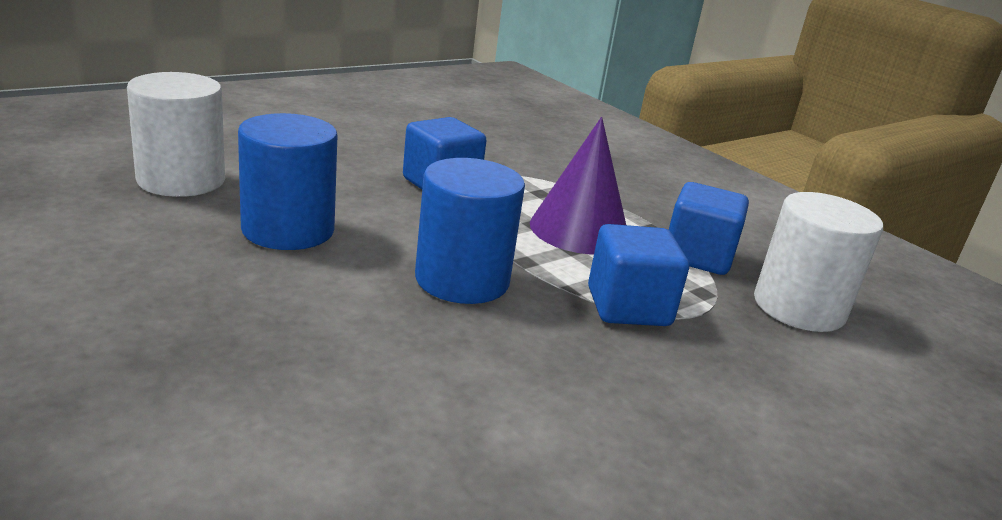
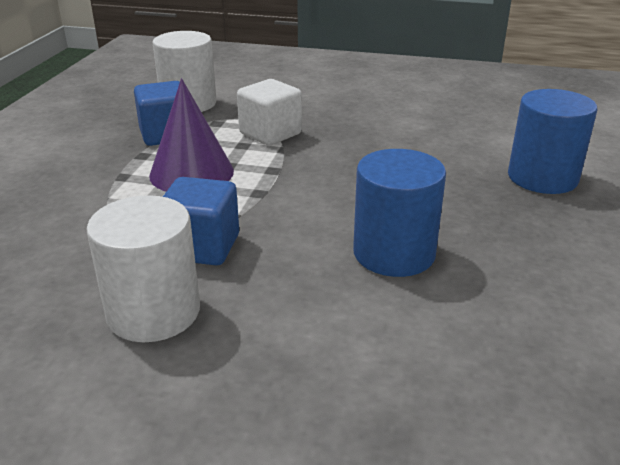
camera: 125 degrees left, 5 degrees up
white cylinder [127,72,225,197] -> white cylinder moved to [86,195,200,342]
blue cylinder [415,158,525,304] -> blue cylinder moved to [508,89,597,194]
blue cube [588,224,689,326] -> white cube [237,79,302,146]

